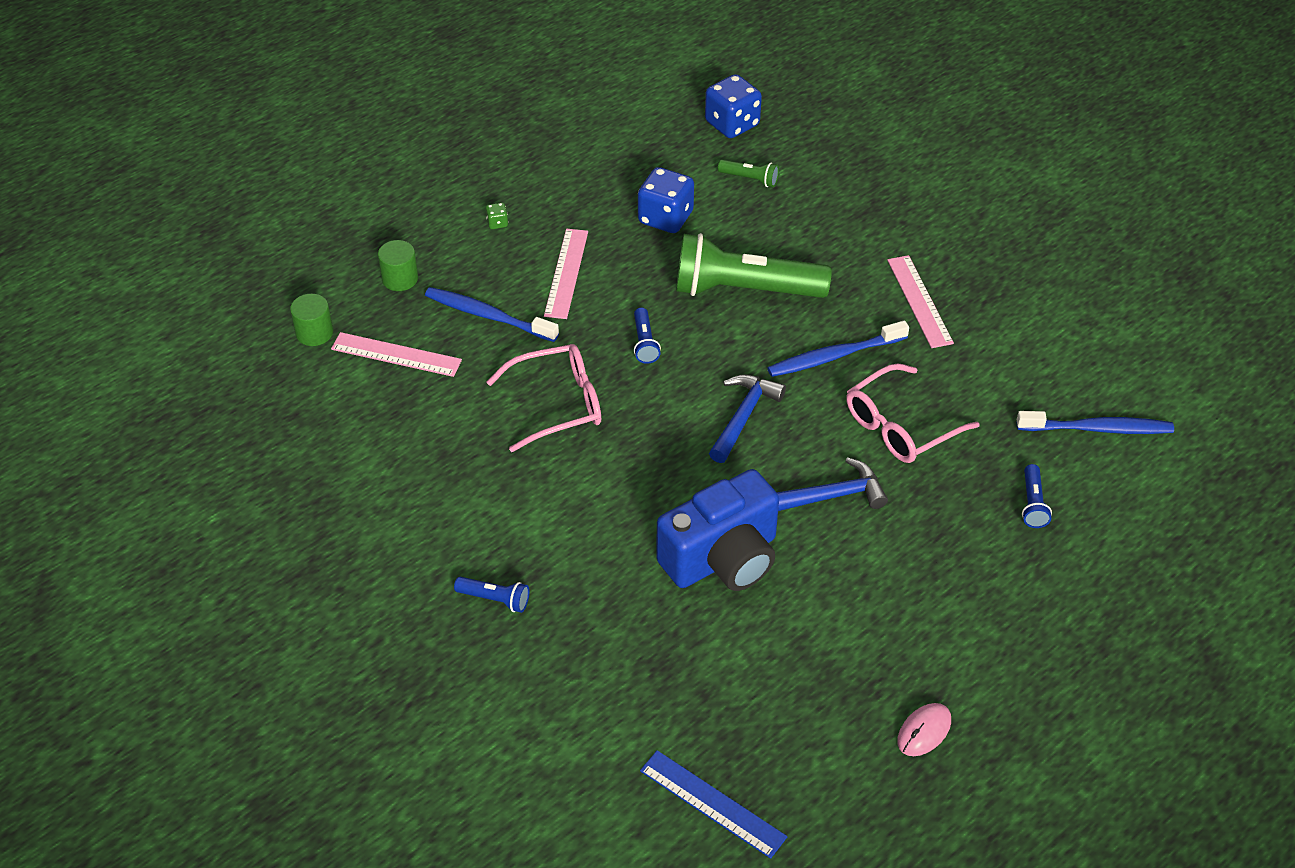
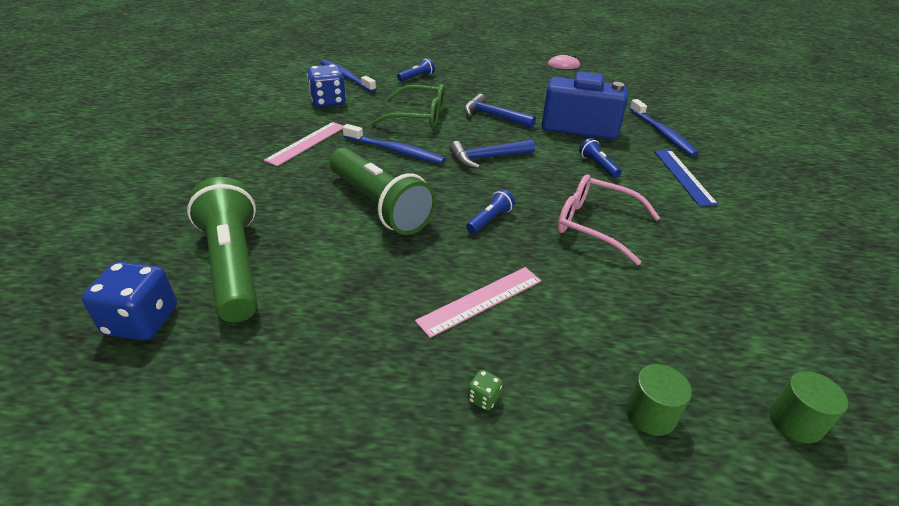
camera: 135 degrees left, 10 degrees down
pink ruler [331,332,462,377] -> none
blue toothbrush [425,287,559,342] -> blue toothbrush moved to [630,99,699,156]
blue flashlight [454,577,529,613] -> blue flashlight moved to [579,138,622,178]
blue dice [638,167,694,233] -> blue dice moved to [307,65,346,107]
blue ruler [640,750,788,859] -> blue ruler moved to [654,150,719,206]
green flashlight [718,160,779,187] -> green flashlight [187,177,258,322], size x2.38
pink glasses [846,363,980,463] -> green glasses [371,84,445,128]

